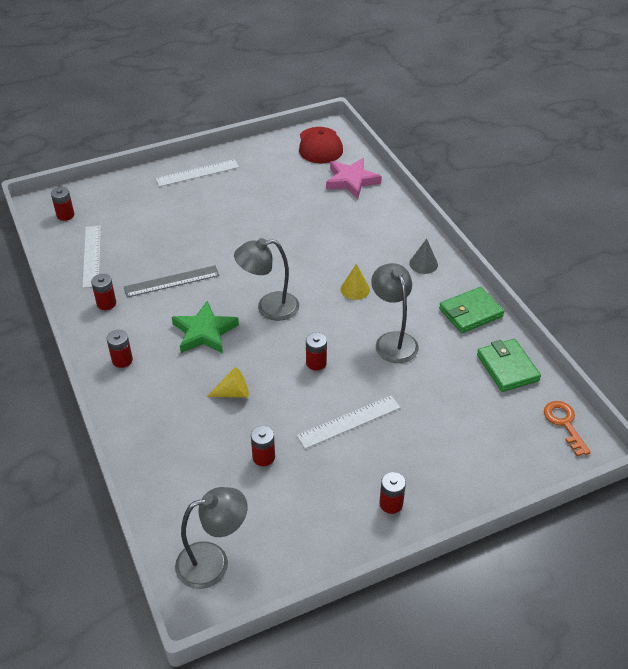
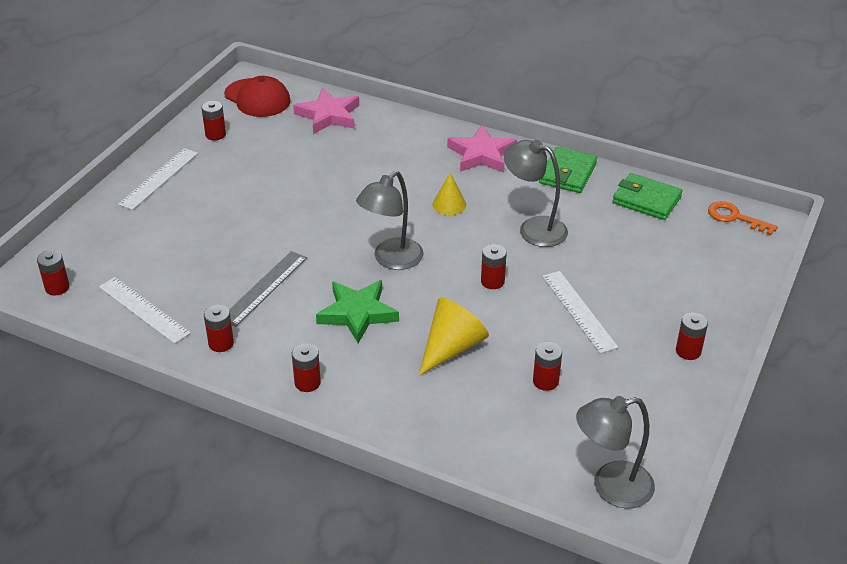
camera: 40 degrees left, 5 degrees down
grey lamp [175,487,248,589] -> grey lamp turned 135 degrees counterclockwise [576,396,655,509]
yellow cone [207,367,249,398] -> yellow cone [419,298,489,376], size x1.60
white ruler [297,396,401,449] -> white ruler turned 45 degrees counterclockwise [542,271,618,354]
grey cone [409,239,438,274] -> pink star [447,125,517,173]
none -> red battery [202,101,226,141]

